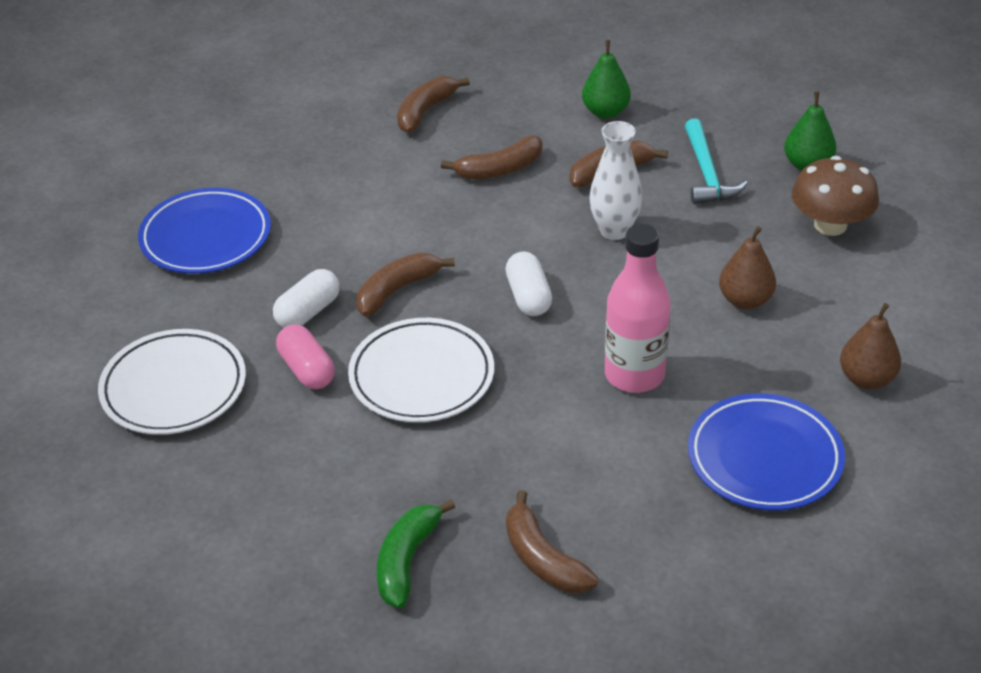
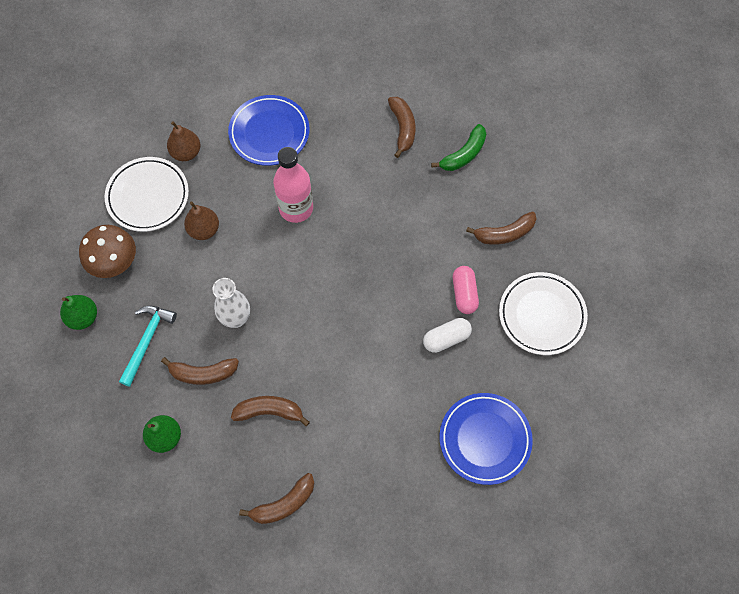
camera: 155 degrees left, 25 degrees up
white plate [348,318,494,422] -> white plate moved to [104,157,189,232]
brown banana [357,253,455,317] -> brown banana moved to [466,211,536,245]
white capsule [506,252,552,316] -> none

